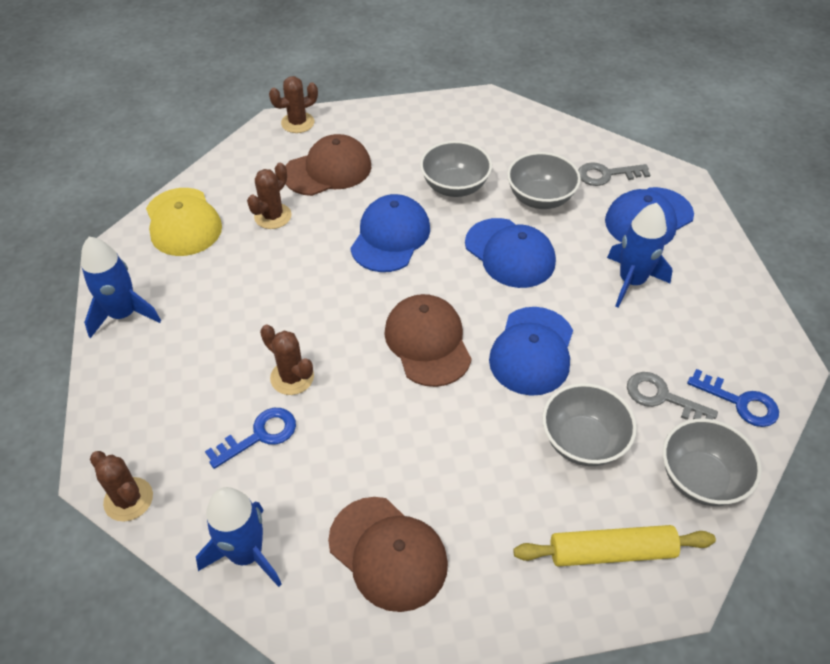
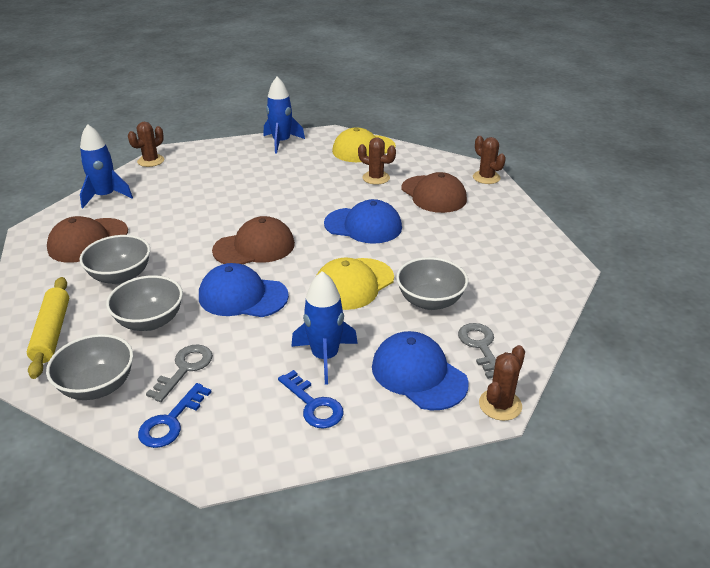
camera: 85 degrees right, 15 degrees down
blue key [205,408,296,469] -> blue key moved to [278,370,344,429]
brown cactus [260,324,314,395] -> brown cactus moved to [479,345,525,421]
grey bowl [420,141,492,197] -> grey bowl moved to [79,235,150,285]
blue cap [465,218,556,288] -> yellow cap [316,257,394,310]

